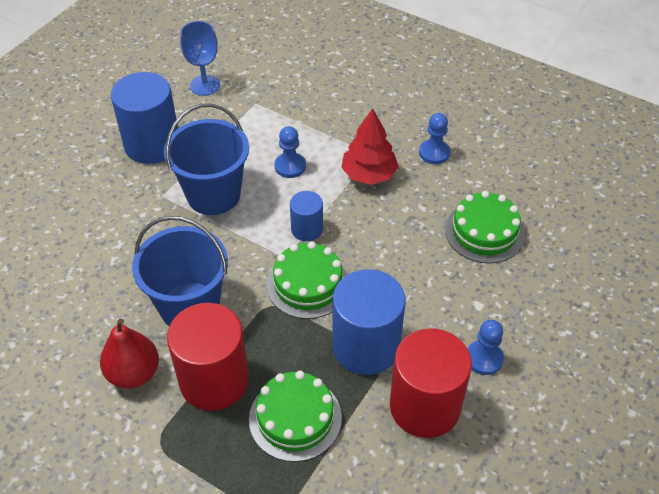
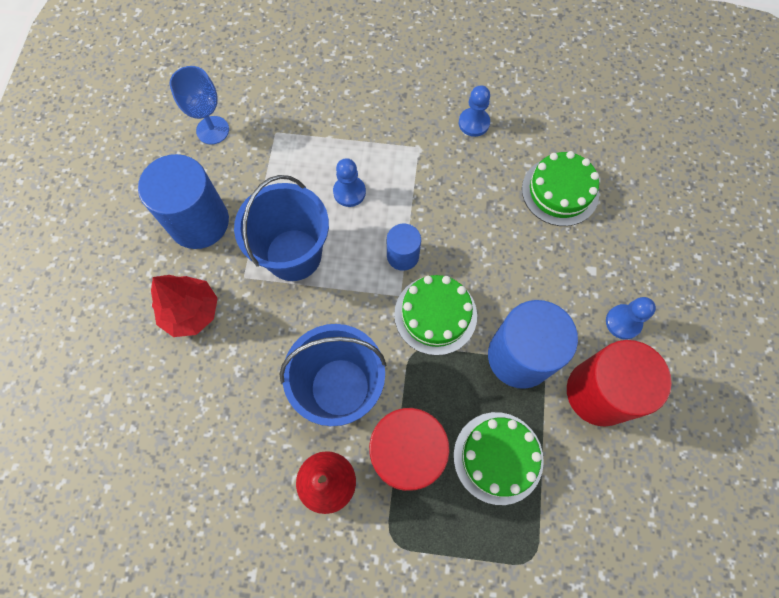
camera: 25 degrees left, 20 degrees up
red tree [341,108,399,185] -> red tree moved to [151,275,218,337]

